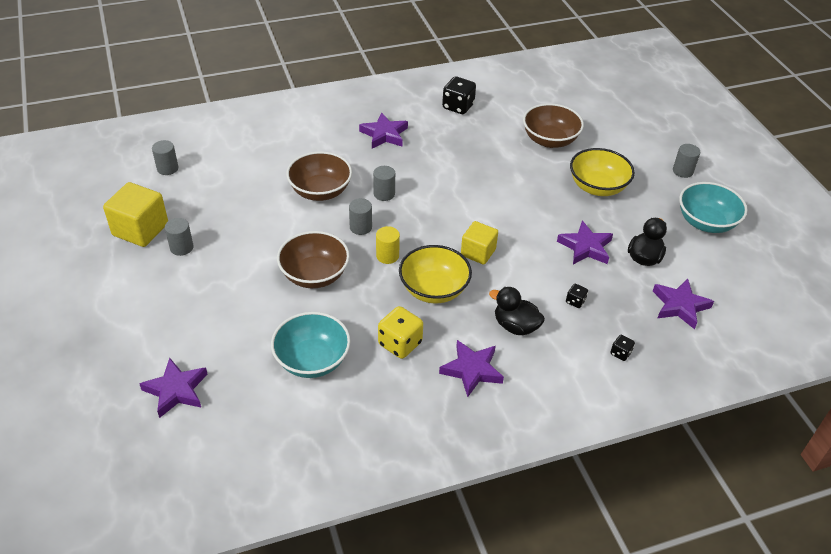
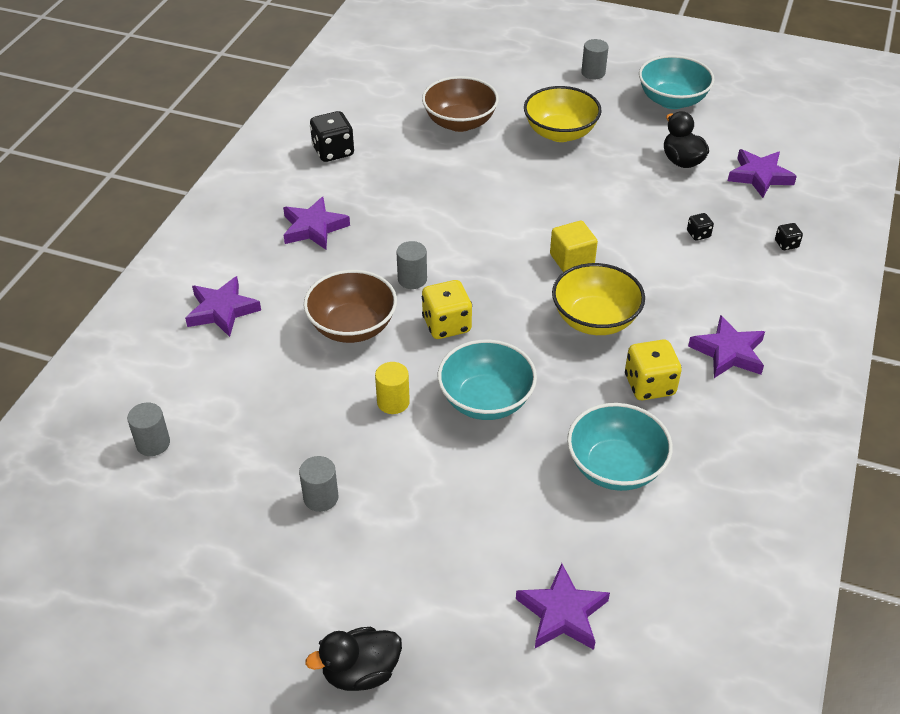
camera: 50 degrees left, 0 degrees up
yellow cube [103,182,168,247] -> none
brown bowl [277,231,350,288] -> turquoise bowl [438,340,537,420]
grey cylinder [349,198,372,235] -> yellow dice [422,280,472,339]
yellow cylinder [376,226,400,264] -> yellow cylinder moved to [375,362,410,414]
black duck [489,287,545,335] -> black duck moved to [305,627,402,691]
purple star [557,221,613,264] -> purple star moved to [185,276,261,337]

